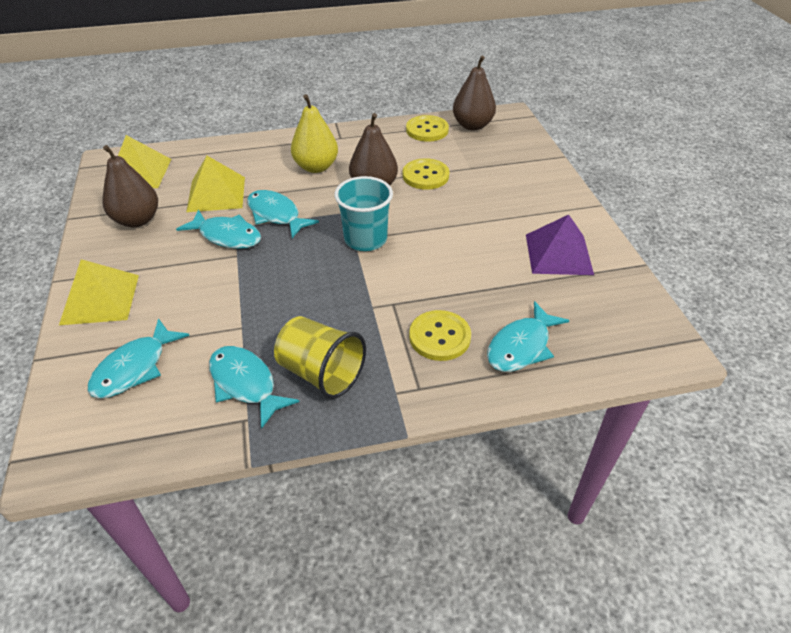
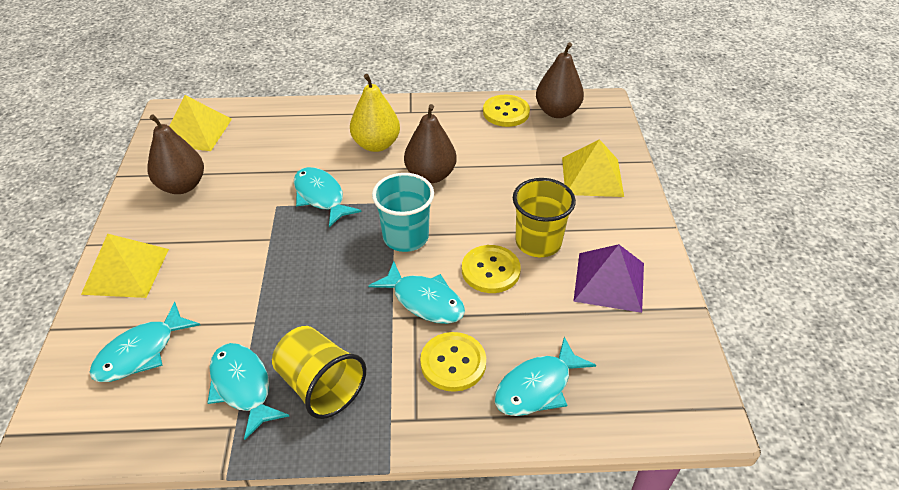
camera: 10 degrees right, 0 degrees up
turquoise fish [176,210,261,249] -> turquoise fish moved to [368,261,465,324]
yellow pyramid [186,156,245,212] -> yellow pyramid moved to [562,139,624,197]
yellow button [403,158,449,190] -> yellow button moved to [462,245,521,293]
none -> yellow cup [513,178,576,257]

